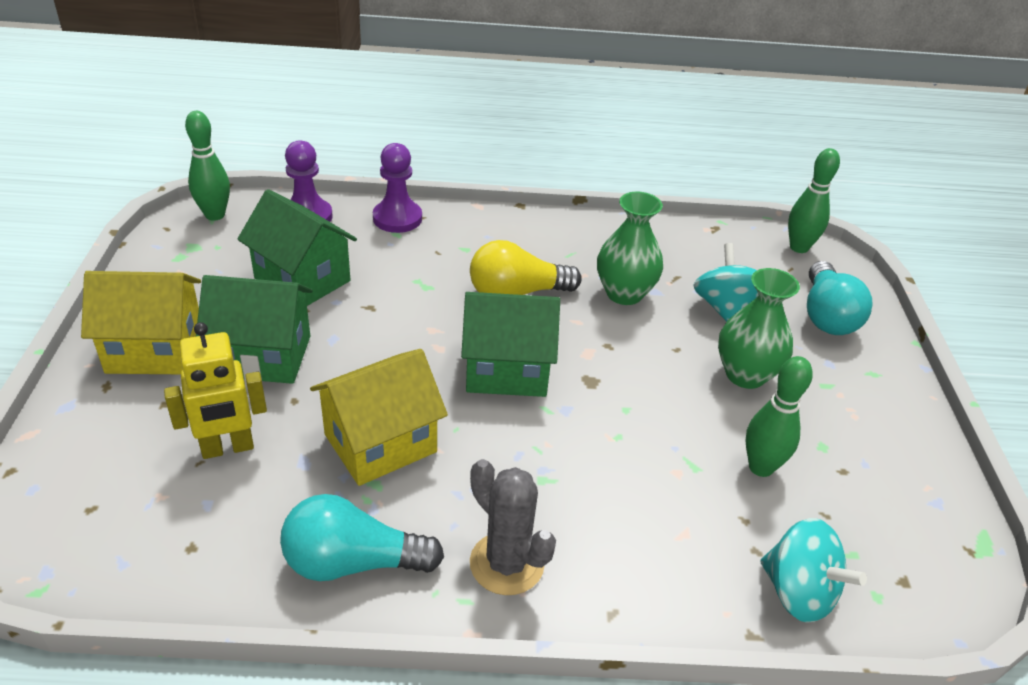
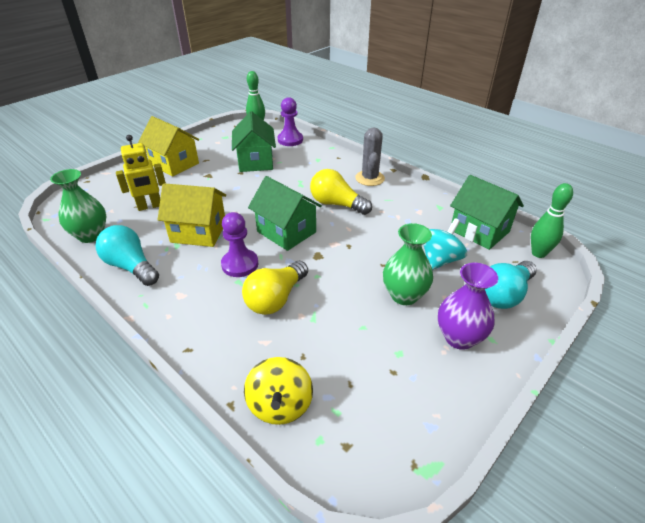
camera: 45 degrees right, 0 degrees up
yellow robot [164,322,267,459] -> yellow robot turned 45 degrees counterclockwise [116,135,166,211]
green house [196,275,313,384] -> green house moved to [450,175,524,250]
purple pawn [373,143,422,233] -> purple pawn moved to [221,212,258,277]
grey cactus [470,459,556,595] -> grey cactus moved to [355,127,385,186]
green vase [597,192,663,305] -> green vase moved to [50,169,106,243]
green bowling pin [745,356,813,477] -> none
turquoise spinning top [760,518,867,623] -> yellow spinning top [244,357,313,425]
none -> yellow light bulb [242,261,308,315]
none -> purple vase [438,263,498,350]

